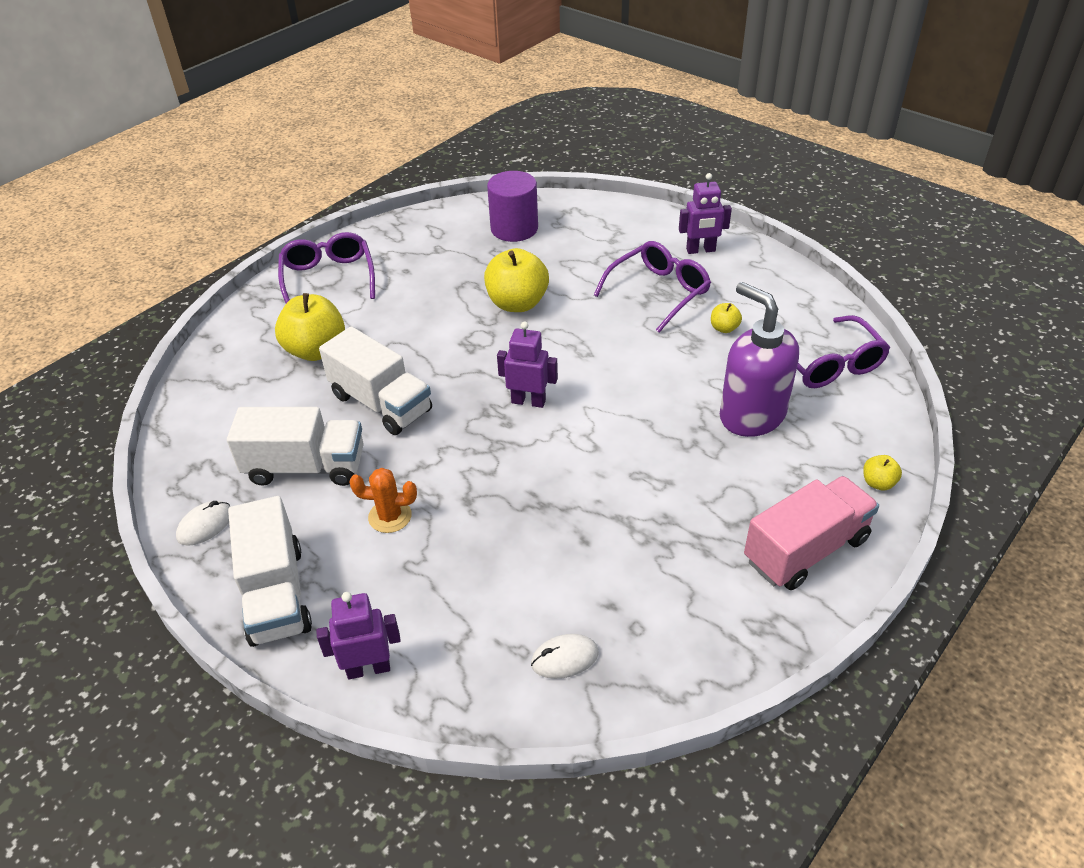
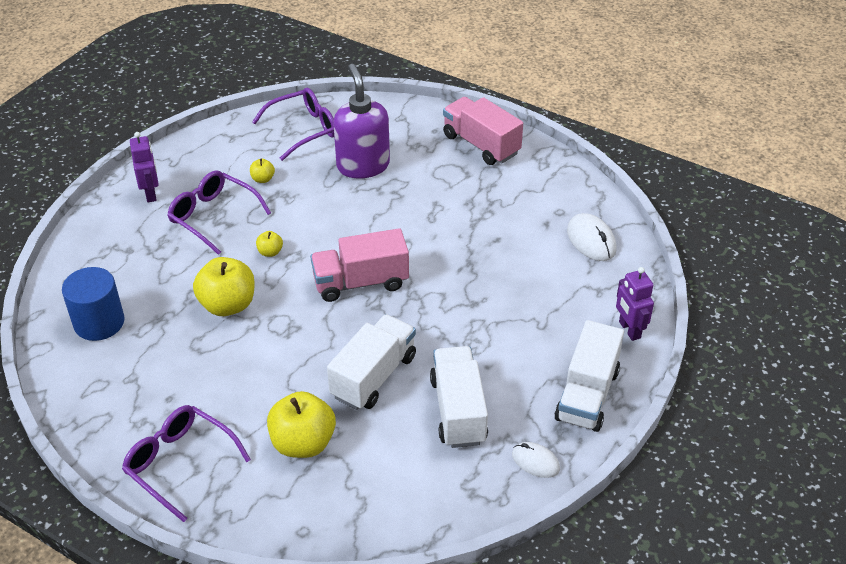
camera: 100 degrees left, 0 degrees up
white truck [228,496,312,647] -> white truck turned 135 degrees clockwise [555,320,624,432]
purple glasses [278,232,375,303] -> purple glasses turned 60 degrees clockwise [122,405,251,522]
orange cactus [349,468,417,533] -> none
purple cylinder [487,171,538,242] -> blue cylinder [62,267,125,341]
purple robot [497,322,558,408] -> pink truck [310,228,409,302]
white mouse [531,634,599,679] -> white mouse [567,213,617,261], size x1.50
purple soap dispenser [720,282,799,437] -> purple soap dispenser turned 120 degrees clockwise [333,64,390,179]
yellow apple [863,455,902,490] -> yellow apple moved to [256,231,283,257]

